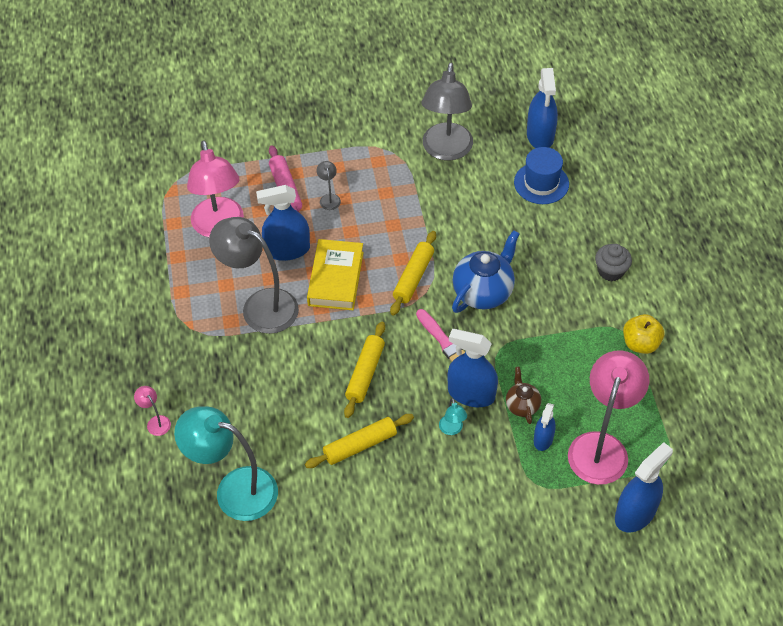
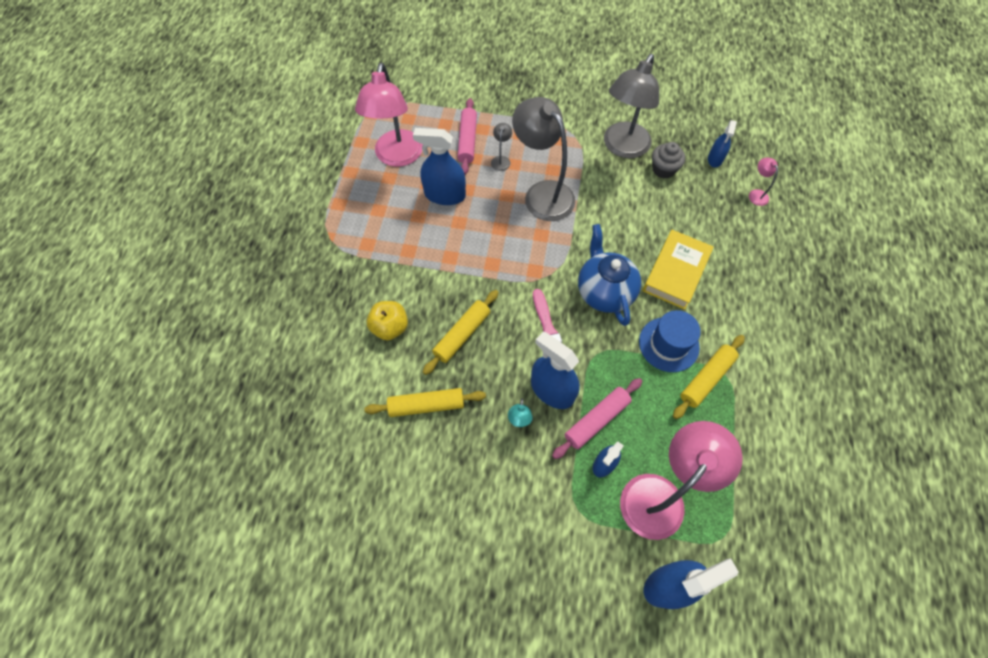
camera: 20 degrees right, 10 degrees up
pink lamp [134,386,171,436] -> pink lamp moved to [749,157,778,206]
turquoise lamp [174,406,278,521] -> none
grey lamp [209,217,299,334] -> grey lamp moved to [512,97,575,221]
yellow book [307,239,364,310] -> yellow book moved to [643,230,714,310]
yellow rolling pin [390,231,436,315] -> yellow rolling pin moved to [673,335,745,419]
blue teapot [452,230,520,313] -> blue teapot turned 75 degrees counterclockwise [578,224,641,326]
brown teapot [506,367,541,424] -> pink rolling pin [552,378,642,459]
blue hat [514,147,569,204] -> blue hat moved to [639,310,701,372]
blue spray bottle [527,68,558,148] -> blue spray bottle [708,120,737,168], size x0.58
grey cupcake [595,244,632,281] -> grey cupcake moved to [652,142,685,178]
yellow apple [623,314,664,354] -> yellow apple moved to [367,301,408,341]

